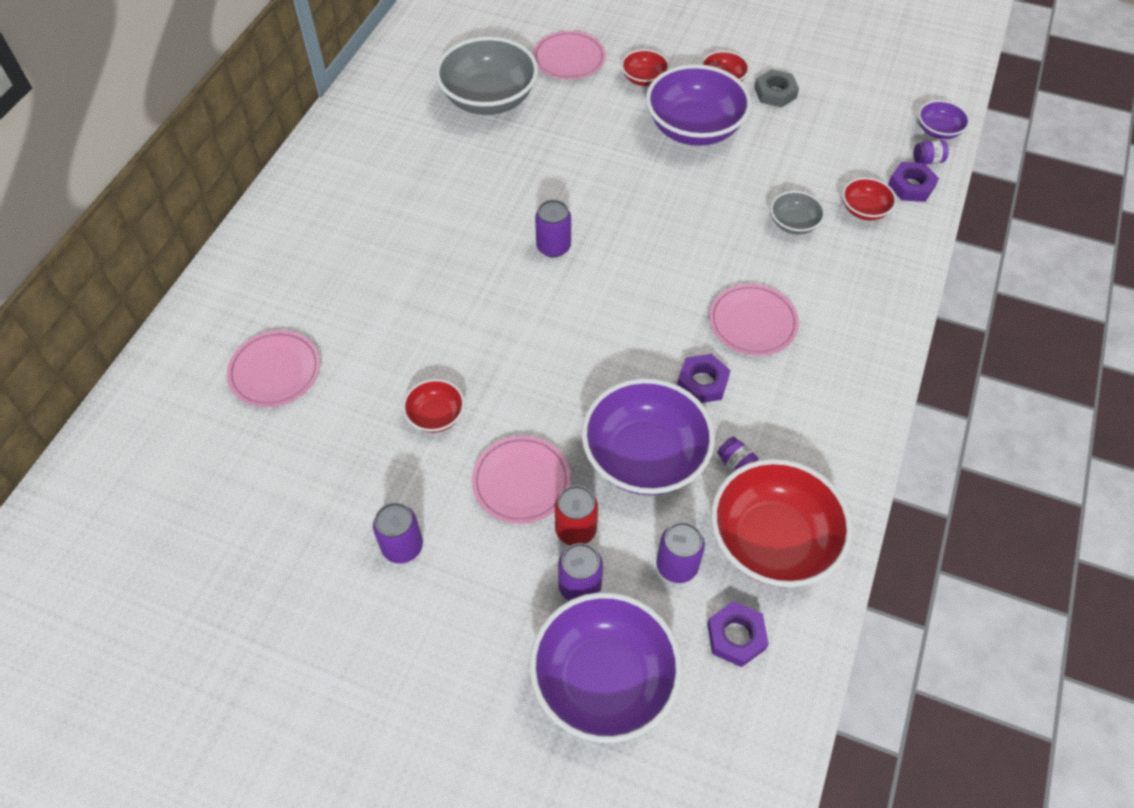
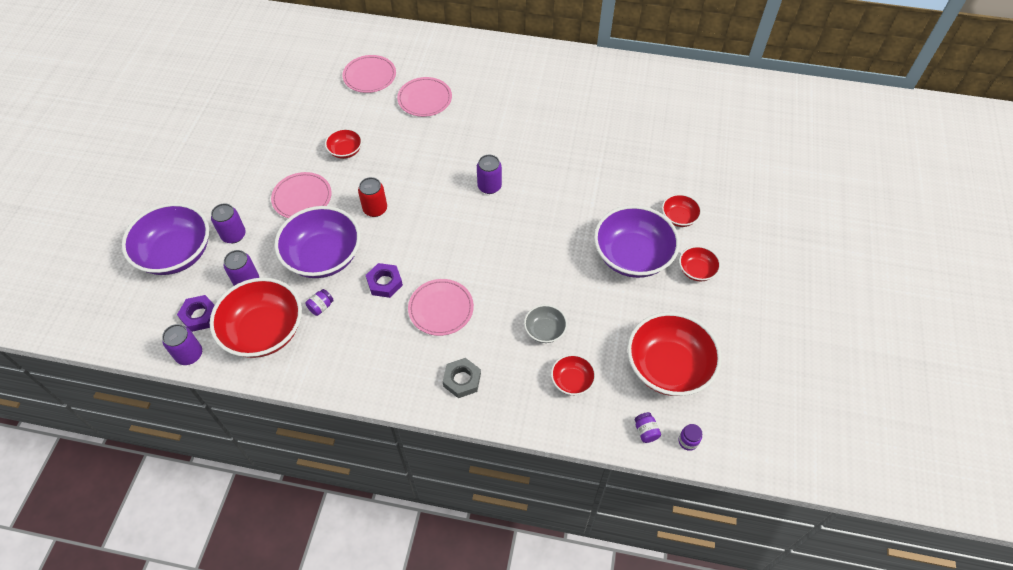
camera: 80 degrees right, 0 degrees up
purple can [373,503,423,564] -> purple can moved to [162,324,202,365]
grey bowl [435,36,538,115] -> none
pink plate [533,31,606,80] -> pink plate moved to [397,77,452,117]
red can [555,485,598,545] -> red can moved to [358,177,387,217]
grey nut [755,69,799,108] -> grey nut moved to [443,358,481,398]
purple nut [888,162,939,202] -> none
purple bowl [918,100,970,139] -> purple jar [679,424,702,451]
none -> red bowl [627,312,722,396]

